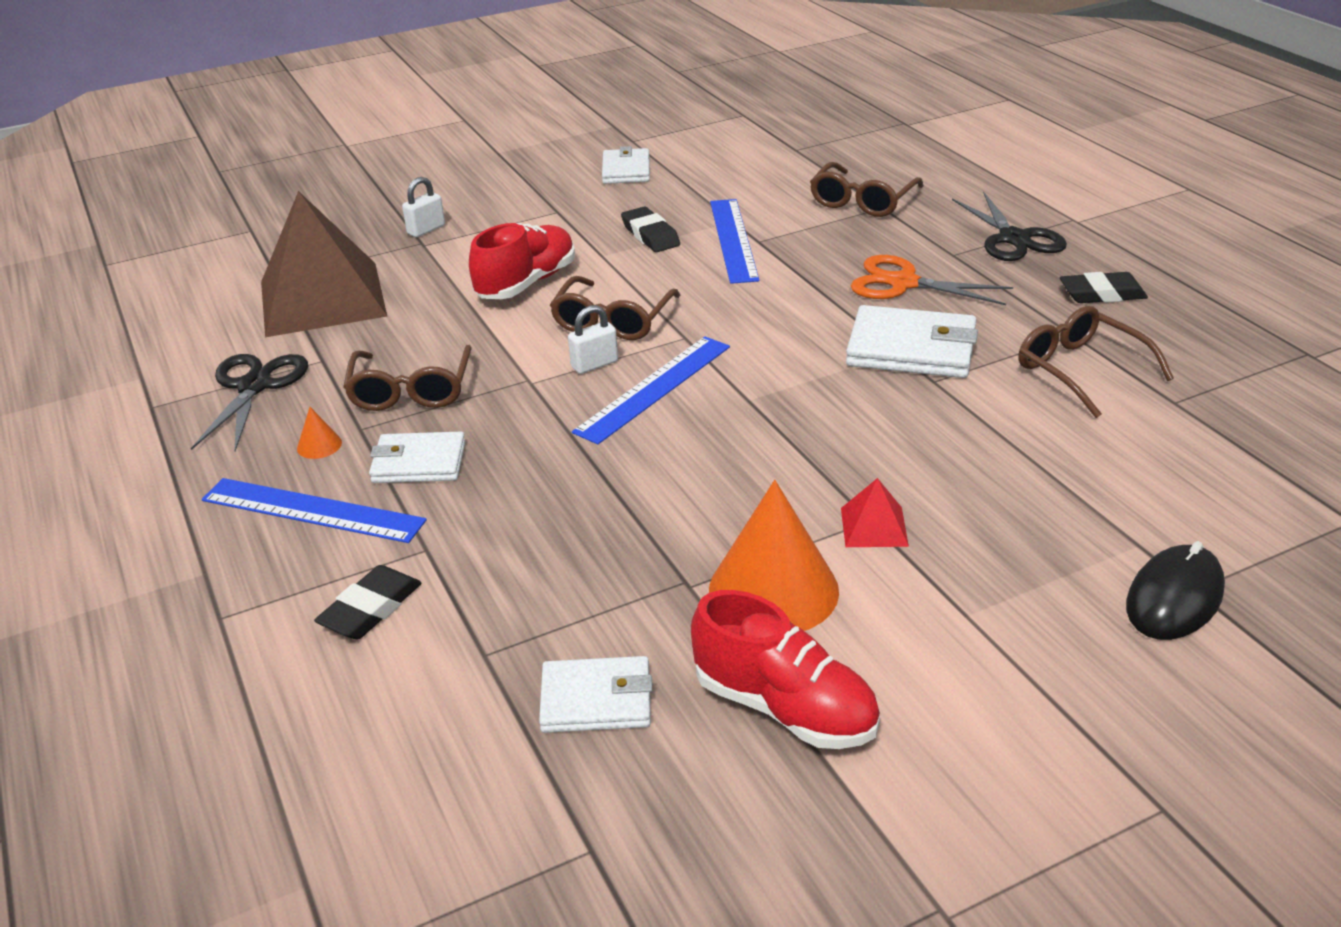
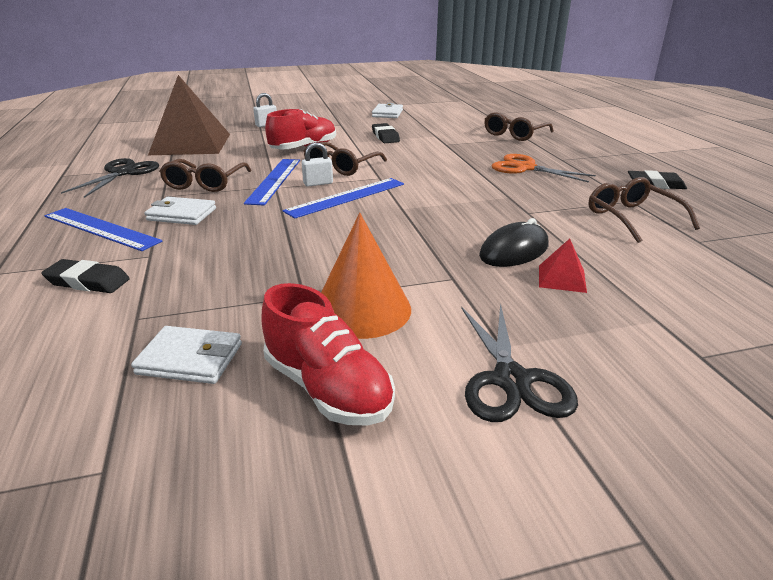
camera: 10 degrees right, 5 degrees down
orange cone [297,407,342,459] -> none
black eraser [314,565,422,639] -> black eraser turned 60 degrees clockwise [41,259,130,293]
blue ruler [710,199,759,284] -> blue ruler moved to [244,159,300,205]
red pyramid [841,478,909,547] -> red pyramid moved to [539,239,587,293]
white wallet [846,305,978,378] -> none
black scissors [952,191,1067,261] -> black scissors moved to [461,303,578,422]
black mouse [1126,541,1225,640] -> black mouse moved to [479,218,549,267]

